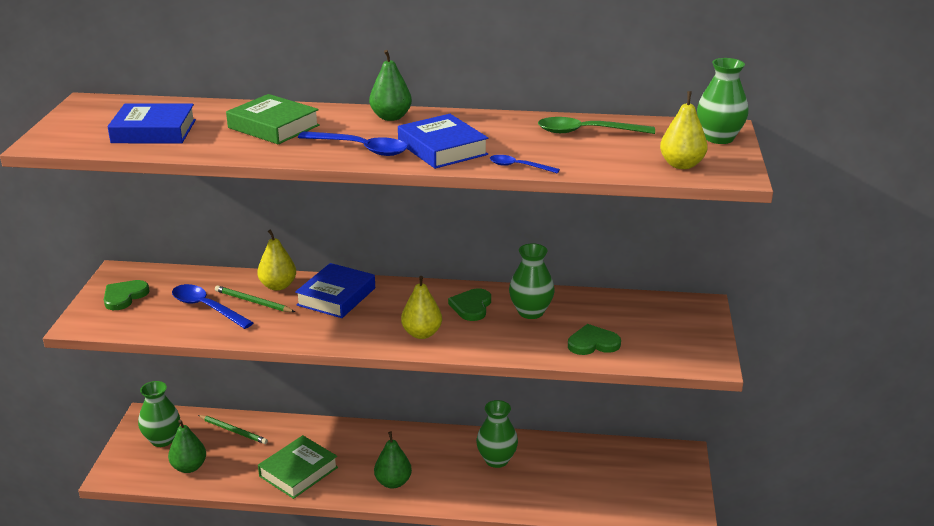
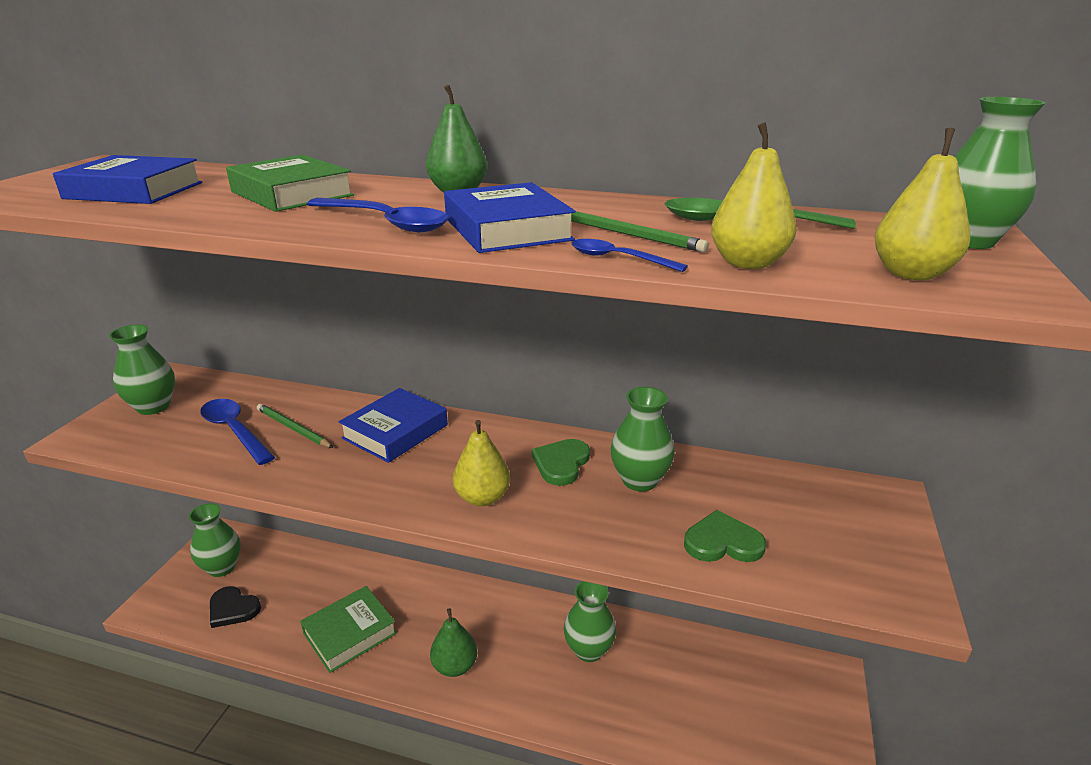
camera: 10 degrees right, 0 degrees up
green heart [104,280,150,310] -> green vase [109,325,175,415]
green pear [168,420,206,473] -> black heart [210,586,261,628]
green pencil [198,415,268,444] -> green pencil moved to [571,211,709,252]
yellow pear [257,230,296,291] -> yellow pear moved to [711,122,796,269]

